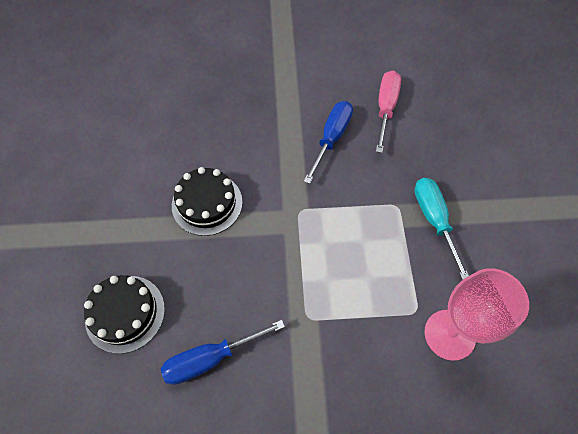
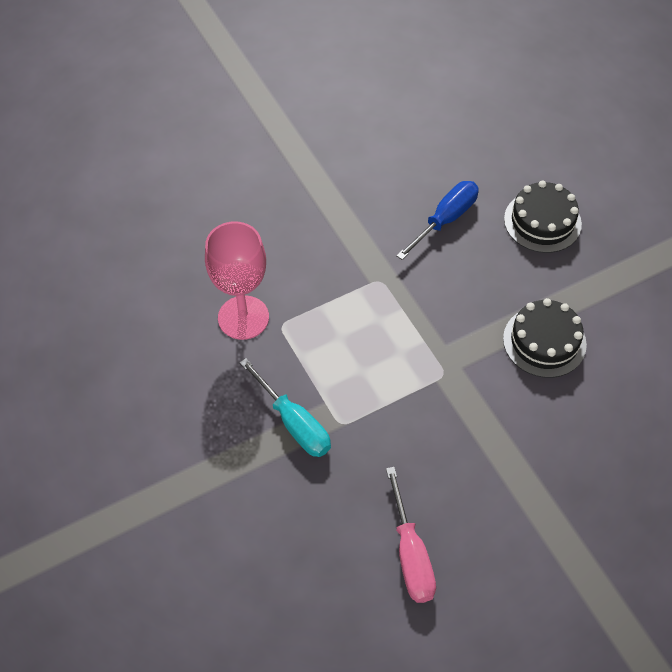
camera: 155 degrees right, 5 degrees down
blue screwdriver [303,101,353,184] -> none

